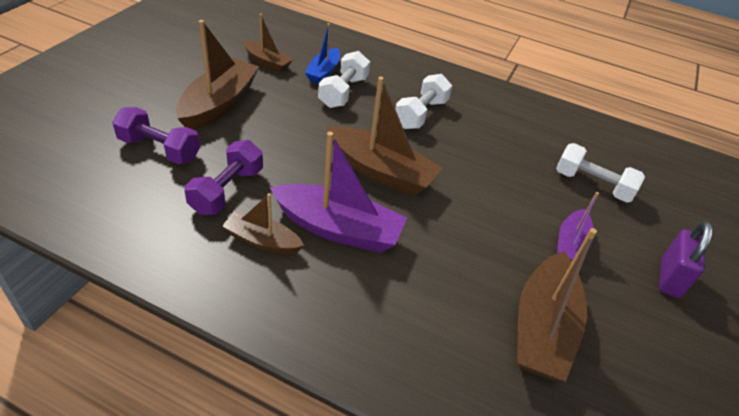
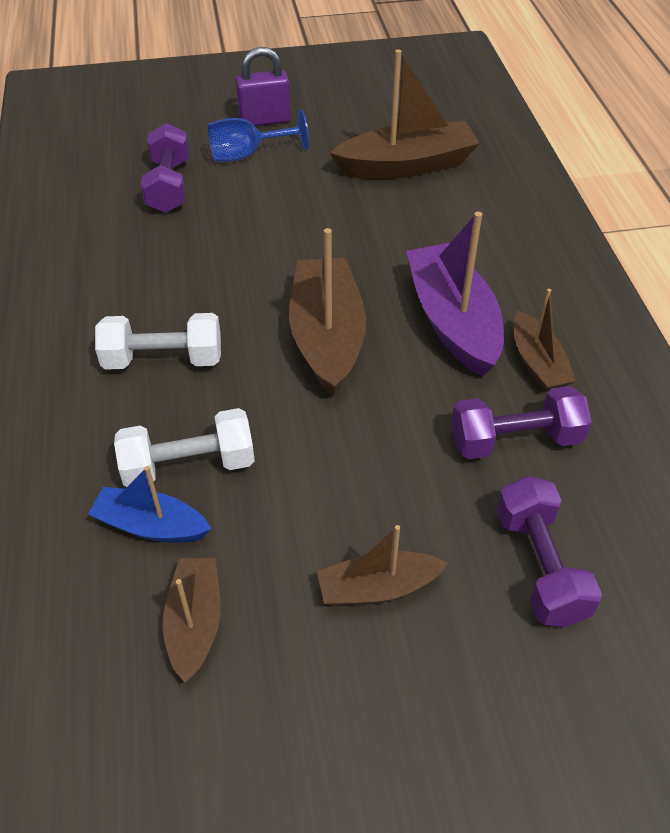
camera: 120 degrees left, 5 degrees up
brown boat [176,20,259,130] -> brown boat [317,525,448,607], size x0.58
blue boat [305,23,340,84] -> blue boat turned 150 degrees counterclockwise [88,466,211,543]
white dumbbell [556,143,645,203] -> purple dumbbell [141,123,189,213]
purple boat [557,192,599,261] -> none
none -> blue goblet [208,109,309,162]

